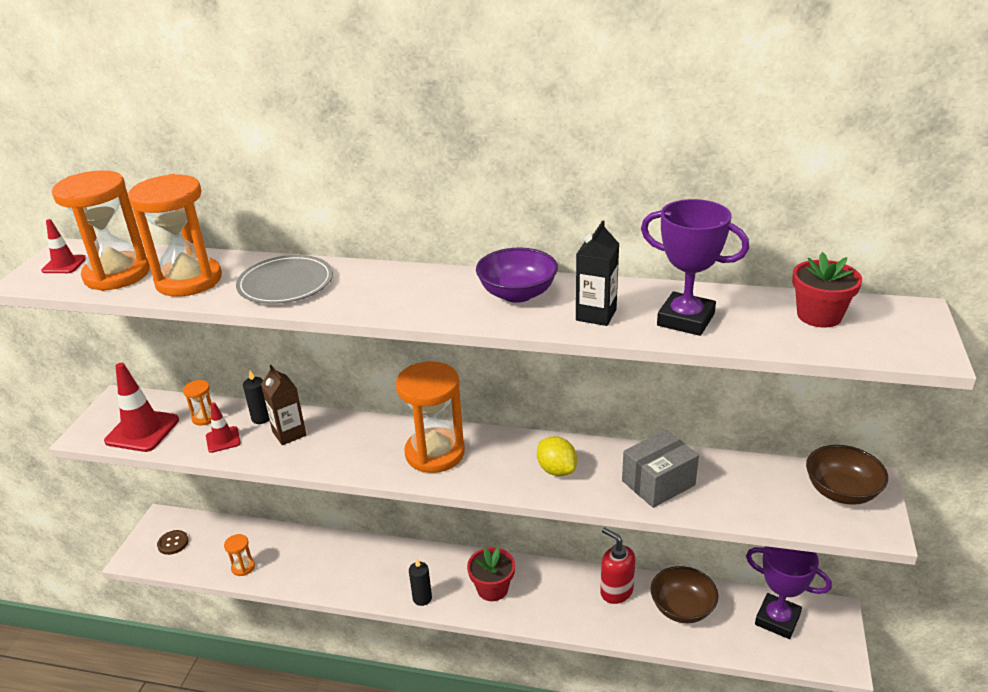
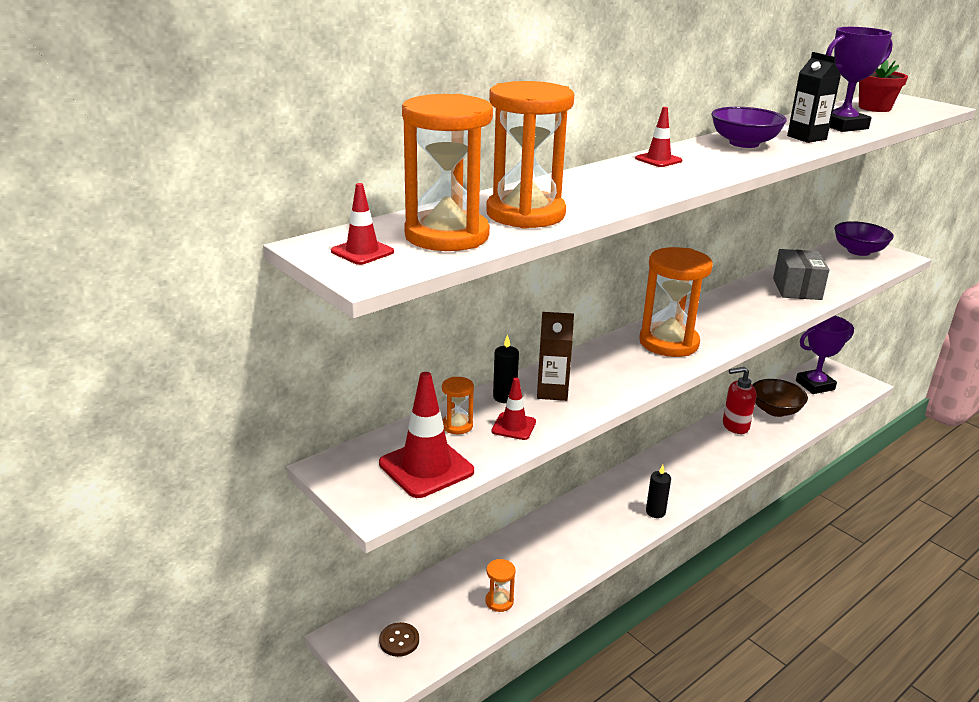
camera: 55 degrees left, 5 degrees down
grey plate [236,255,333,304] -> none
red flower pot [467,547,515,601] -> none
yellow lemon [537,436,577,476] -> none
brown bowl [806,445,888,505] -> purple bowl [834,221,894,256]
none -> red traffic cone [635,107,682,167]

